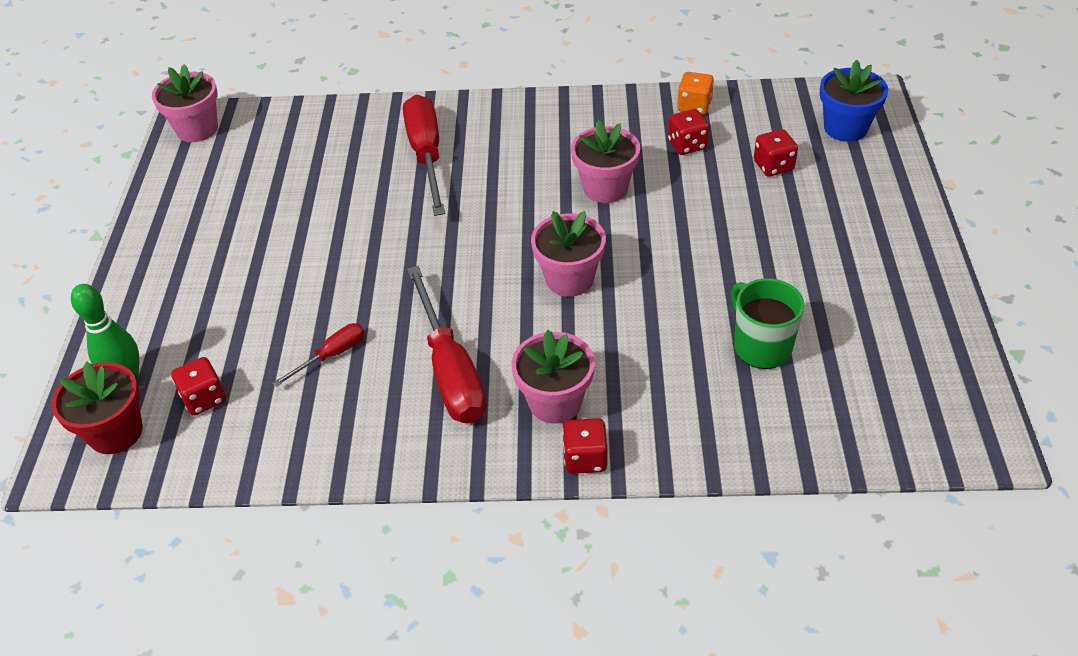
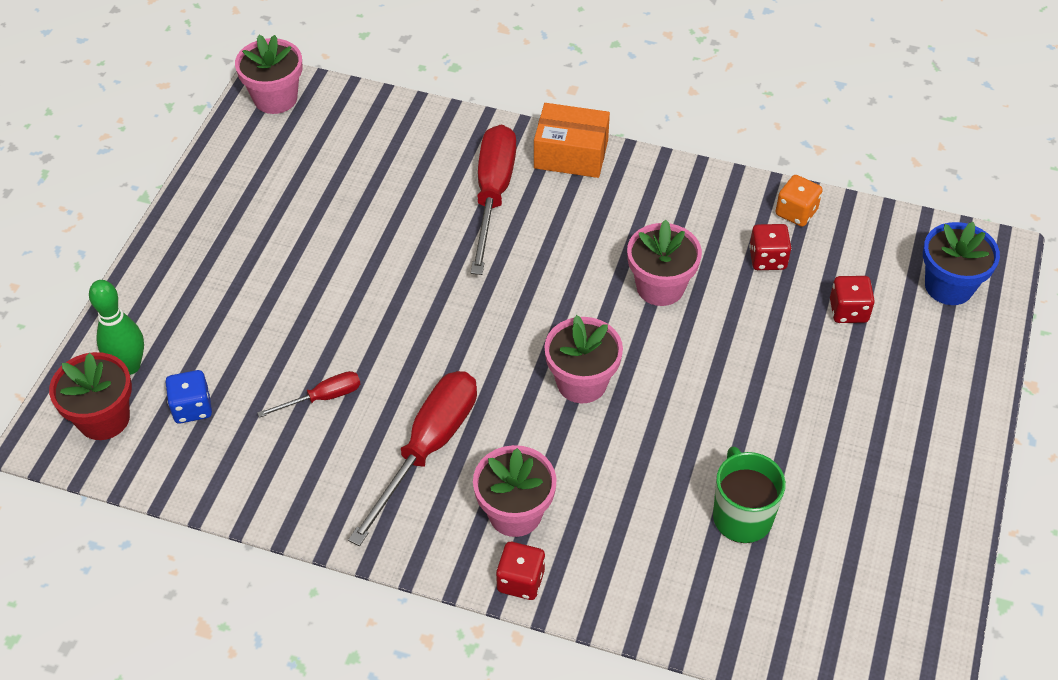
camera: 15 degrees right, 5 degrees up
red dice [171,357,226,416] -> blue dice [165,370,212,424]
red screwdriver [407,266,487,423] -> red screwdriver turned 150 degrees counterclockwise [348,371,477,546]
none -> orange box [534,103,610,178]

